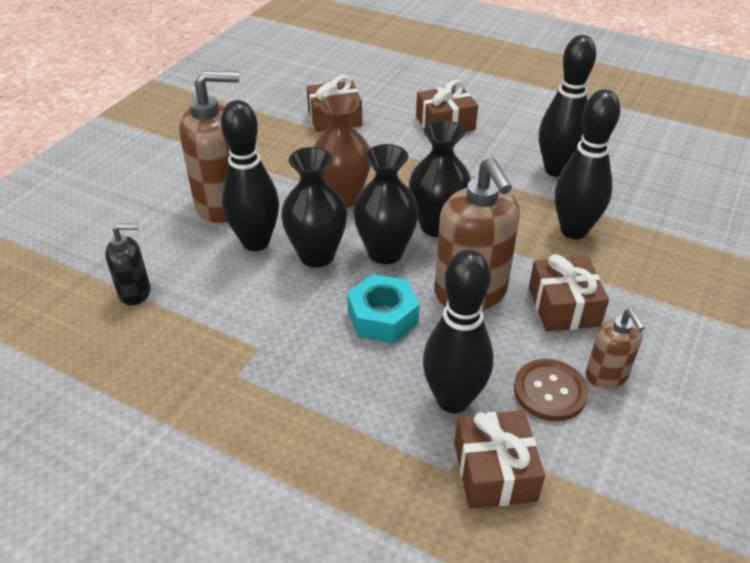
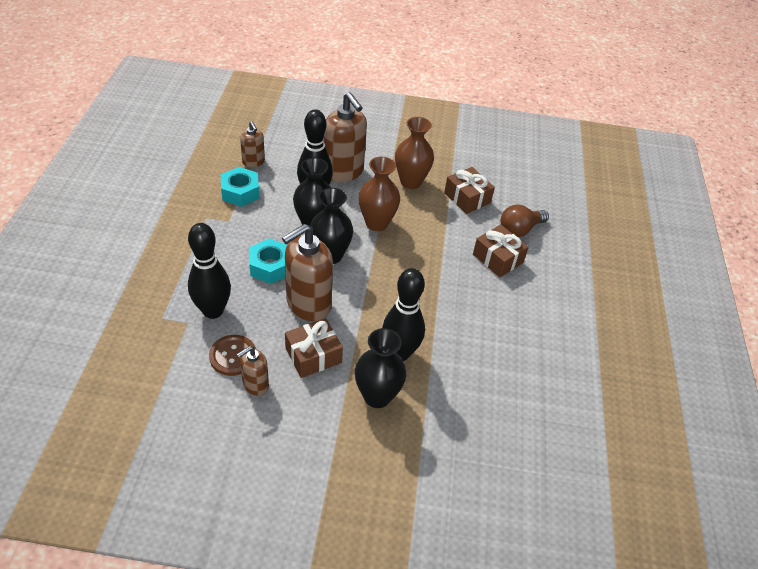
camera: 65 degrees right, 5 degrees up
black soap dispenser [105,223,151,305] -> brown soap dispenser [240,121,265,168]
black vase [409,120,471,237] -> black vase moved to [355,328,406,408]
brown gift [454,410,545,509] -> none
black bowling pin [539,35,596,177] -> none
none -> turquoise nut [221,167,260,207]
none -> brown vase [395,117,434,189]
none -> brown light bulb [501,204,549,237]

